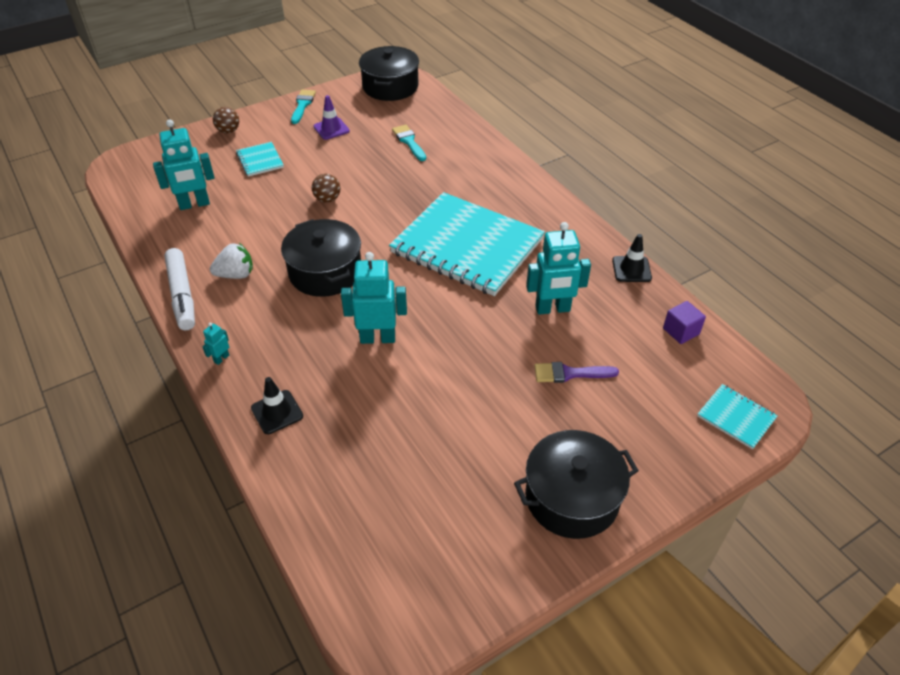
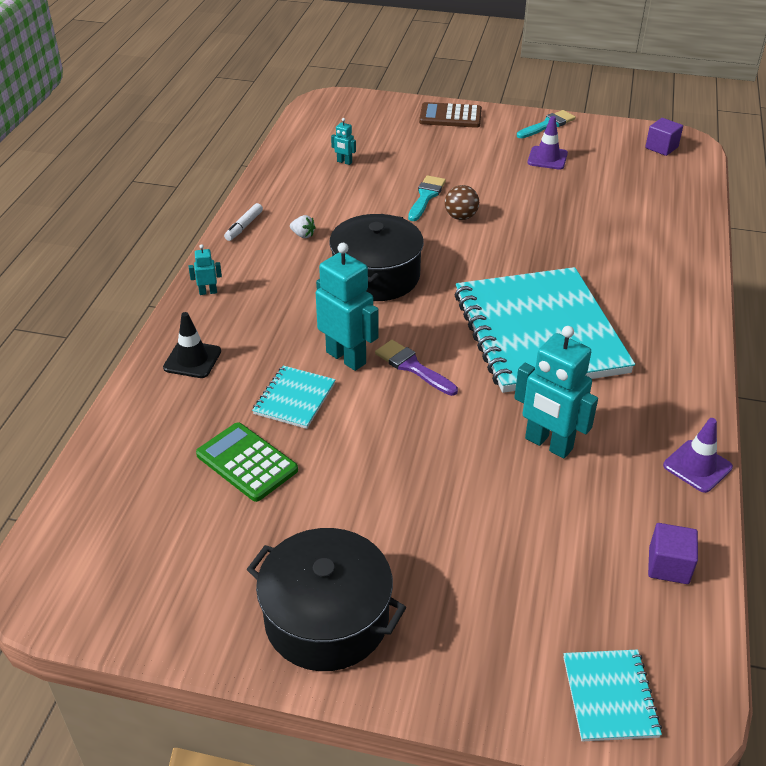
camera: 45 degrees right, 5 degrees down
turquoise robot [153,119,214,210] -> turquoise robot [331,118,356,165], size x0.45
white marker [164,248,195,330] -> white marker [224,203,263,241], size x0.51
white strawberry [210,243,253,279] -> white strawberry [290,215,316,238], size x0.56
brown ball [213,107,239,134] -> brown calculator [419,102,482,128]
turquoise notebook [236,142,284,177] -> turquoise notebook moved to [252,366,336,429]
black pot [359,46,419,101] -> purple cube [645,118,683,156]
turquoise brush [392,125,426,161] -> turquoise brush moved to [408,175,446,221]
purple brush [535,362,619,383] -> purple brush moved to [375,340,458,396]
black traffic cone [612,234,652,282] -> purple traffic cone [663,418,733,493]
none -> green calculator [196,422,298,502]

